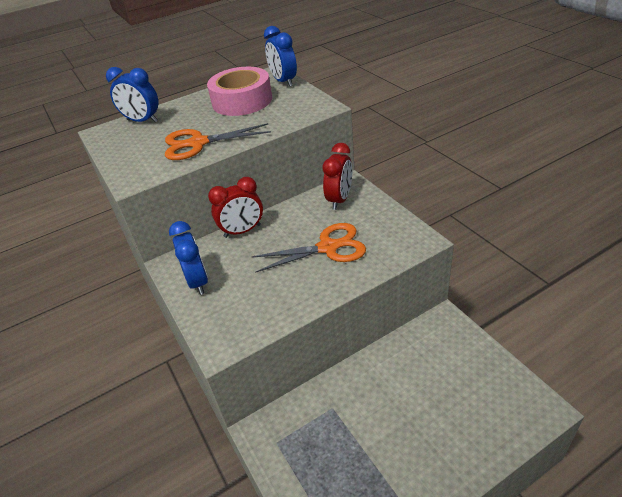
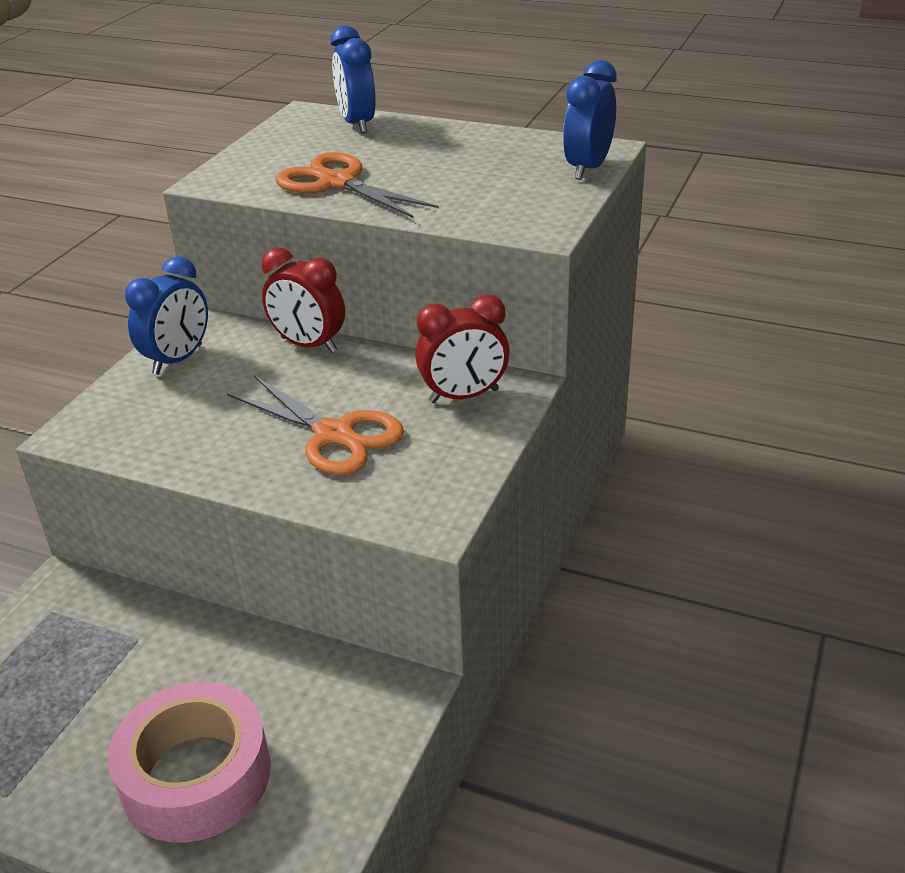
camera: 50 degrees right, 5 degrees down
pink tape [207,67,272,116] -> pink tape moved to [108,682,270,843]

